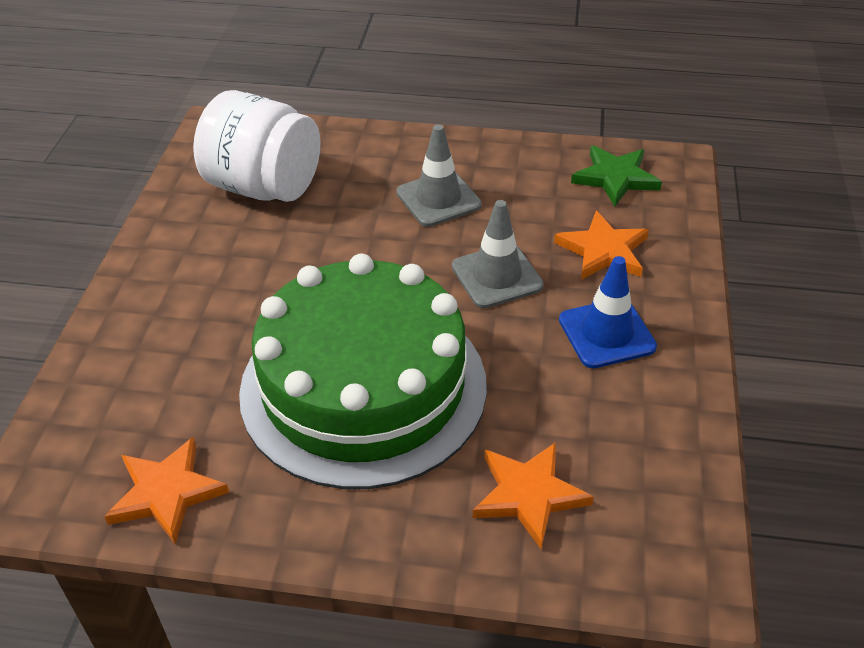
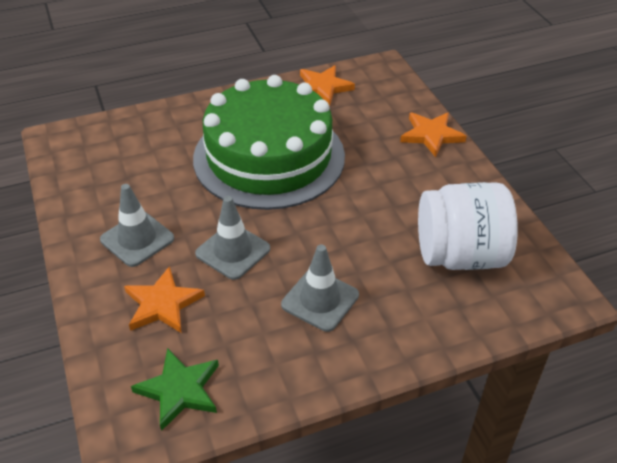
camera: 150 degrees right, 0 degrees up
orange star [473,442,594,550] -> orange star moved to [400,112,467,157]
blue traffic cone [559,256,657,368] -> grey traffic cone [100,184,174,267]

